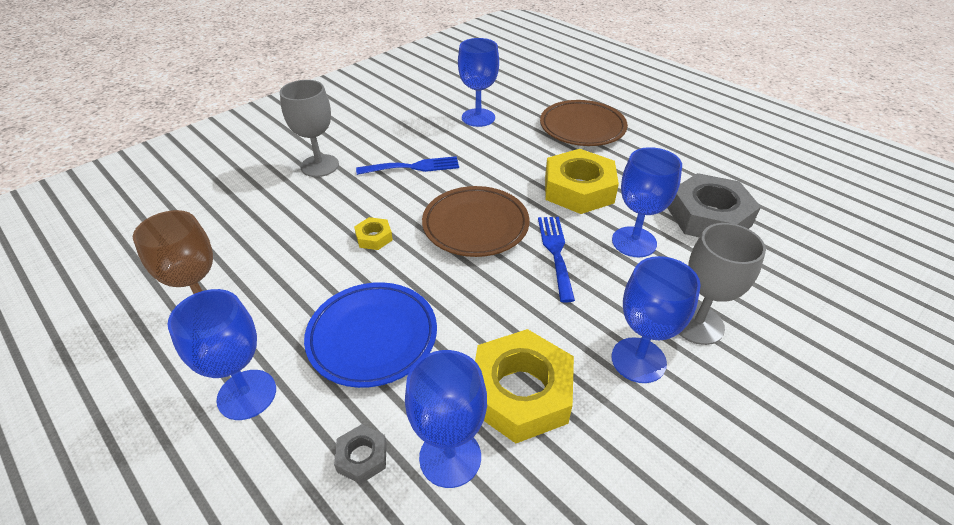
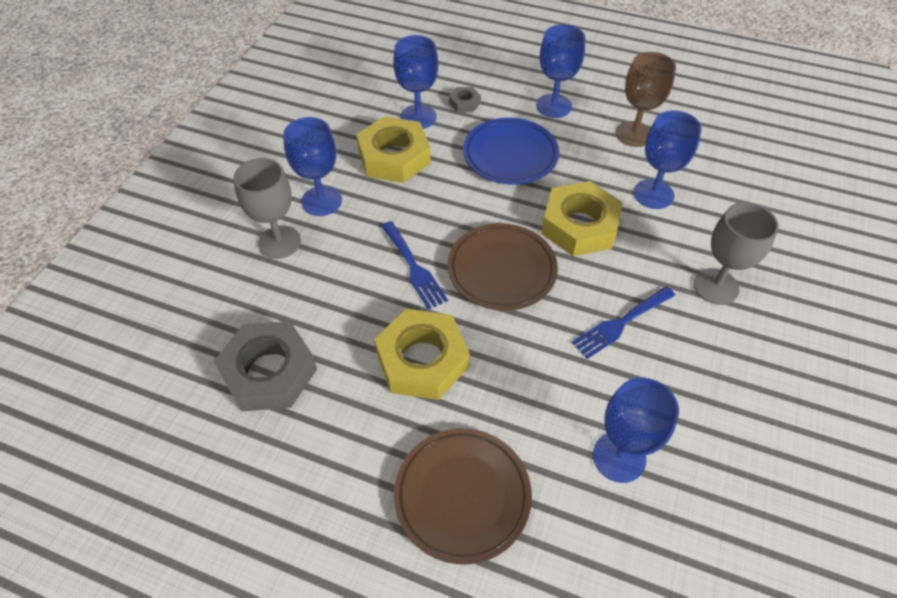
camera: 155 degrees right, 10 degrees up
yellow nut [354,217,393,250] -> yellow nut [541,181,623,256], size x2.21
blue goblet [612,147,682,257] -> blue goblet moved to [633,110,702,209]

